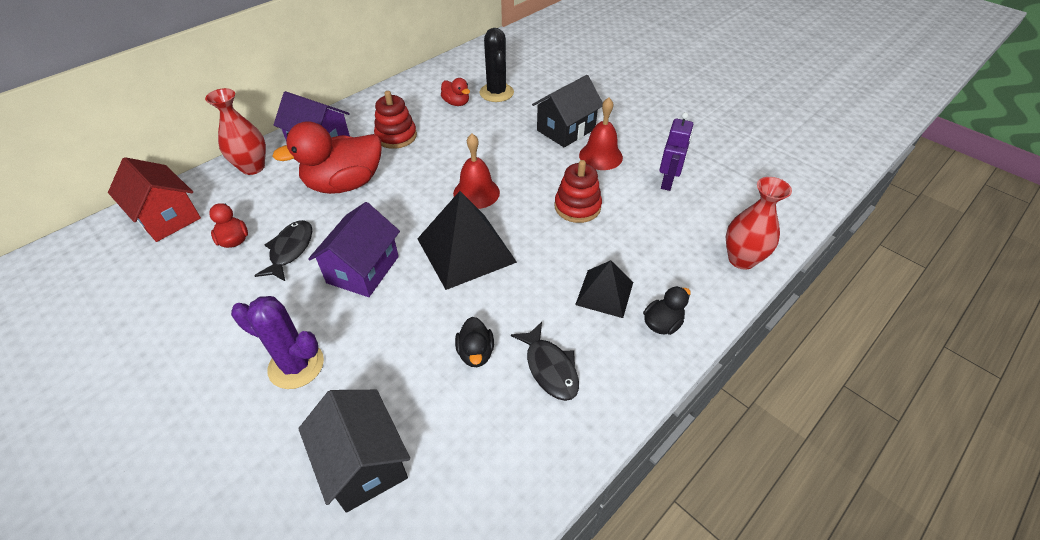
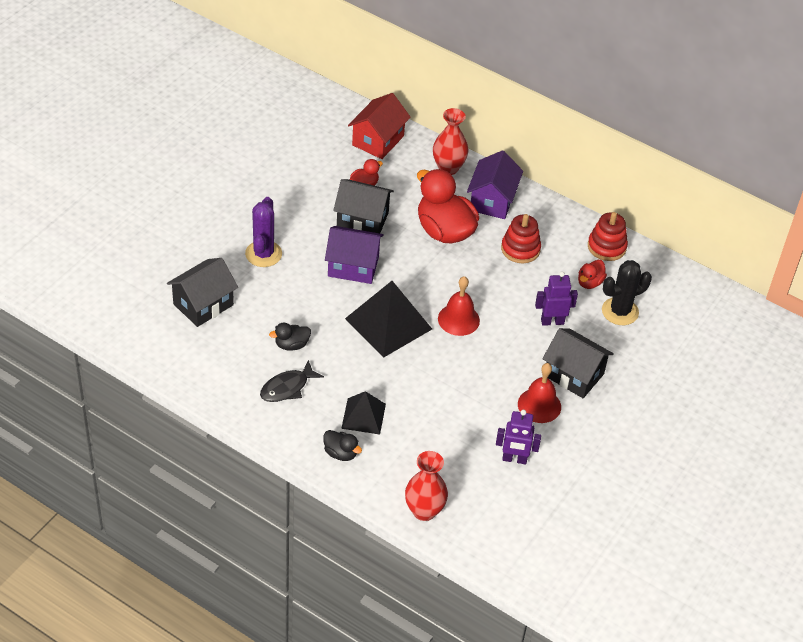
camera: 75 degrees right, 0 degrees up
black fish [254,220,312,281] -> black house [333,179,394,233]
red stacking toy [555,160,602,223] -> red stacking toy moved to [588,212,628,261]
none -> purple robot [535,271,578,326]

